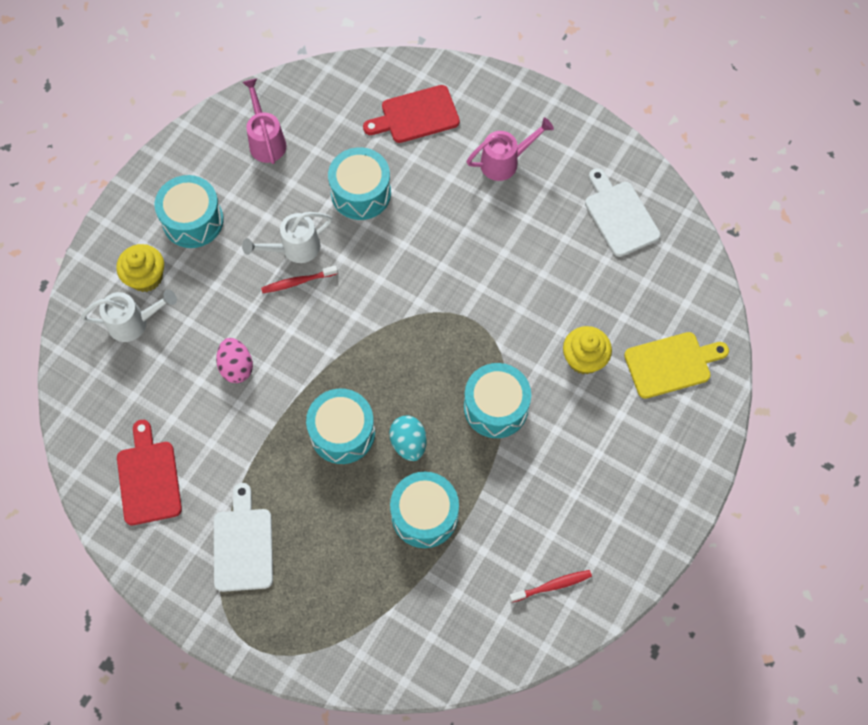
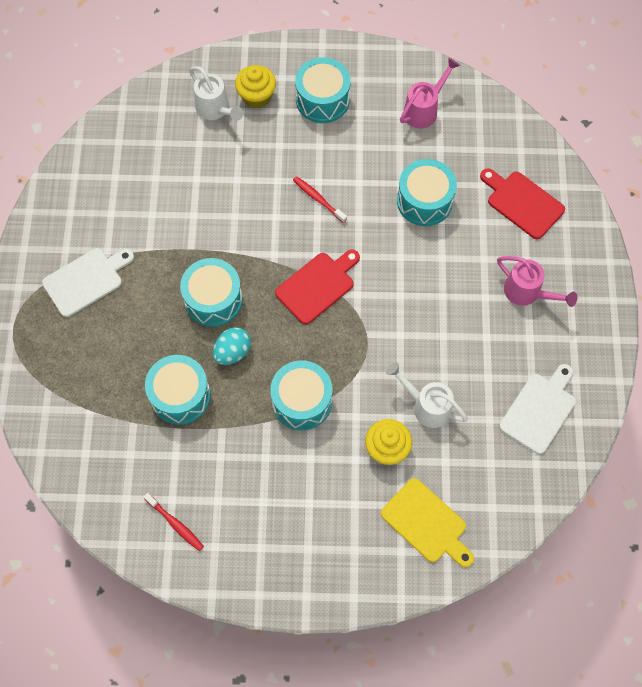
camera: 60 degrees right, 0 degrees up
red cutting board [117,420,182,525] -> red cutting board moved to [275,249,360,325]
pink egg [216,338,253,383] -> none
white watering can [242,212,332,263] -> white watering can moved to [386,362,468,428]

